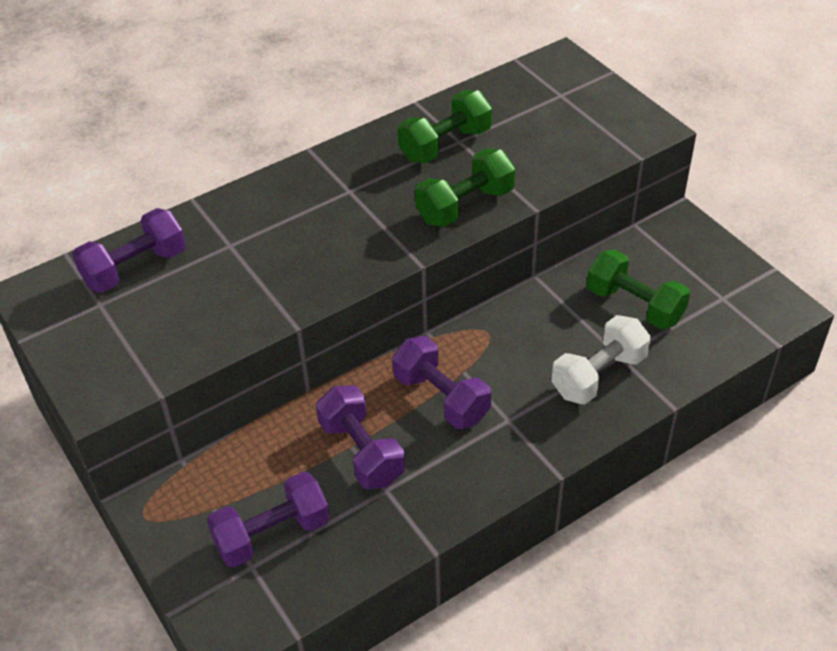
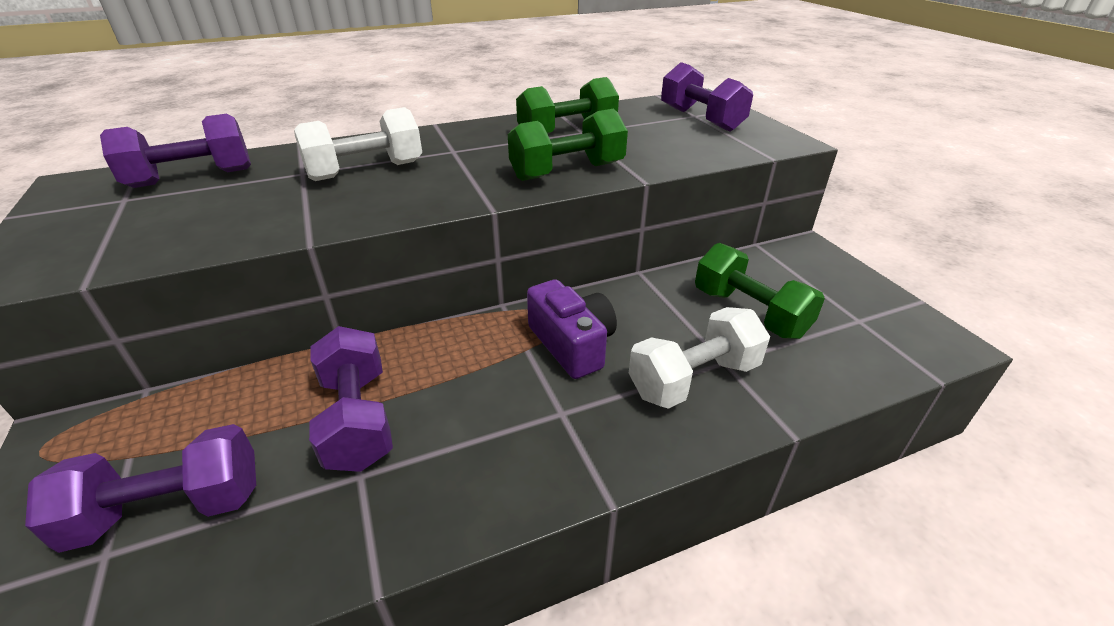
camera: 10 degrees right, 10 degrees down
purple dumbbell [392,336,491,429] -> purple dumbbell moved to [661,62,753,132]
none -> white dumbbell [294,107,422,181]
none -> purple camera [527,279,617,379]

